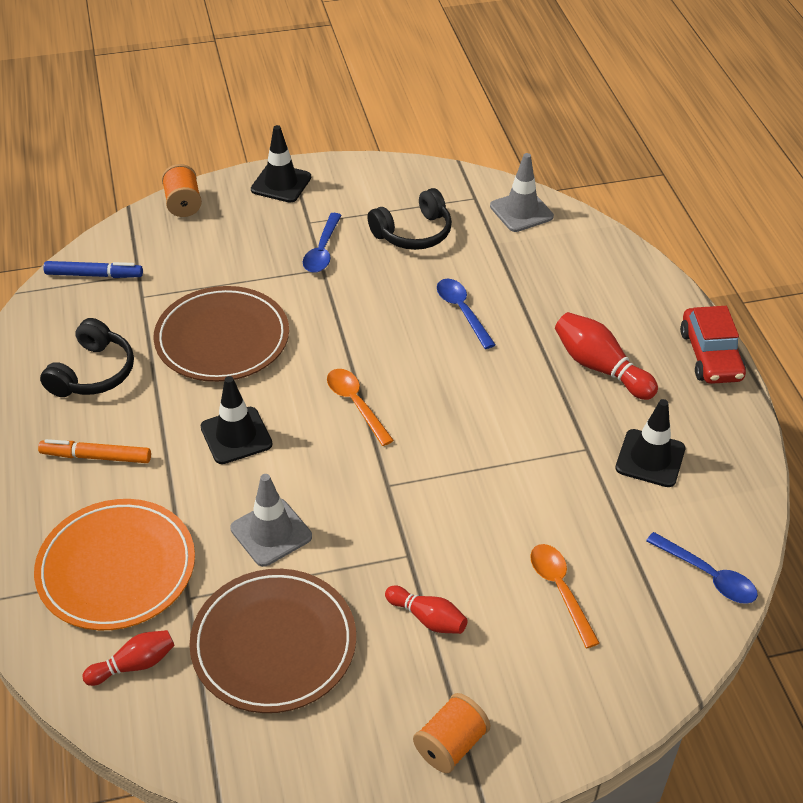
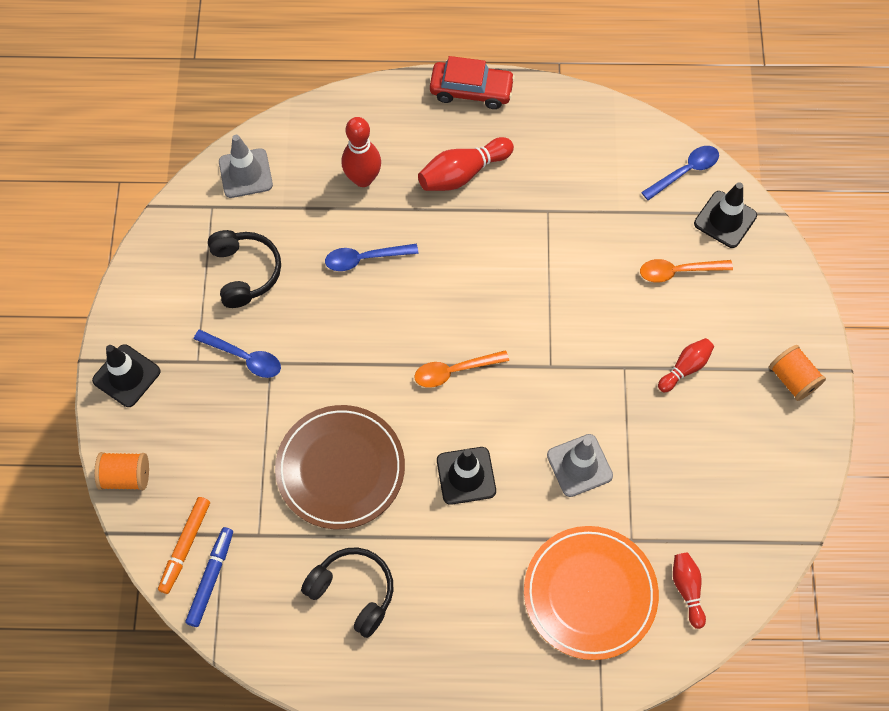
camera: 75 degrees left, 20 degrees up
orange marker [38,439,151,463] -> orange marker moved to [158,497,210,594]
brown plate [189,569,356,713] -> none
black traffic cone [615,399,685,487] -> black traffic cone moved to [694,182,757,248]
none -> red bowling pin [341,117,381,187]

